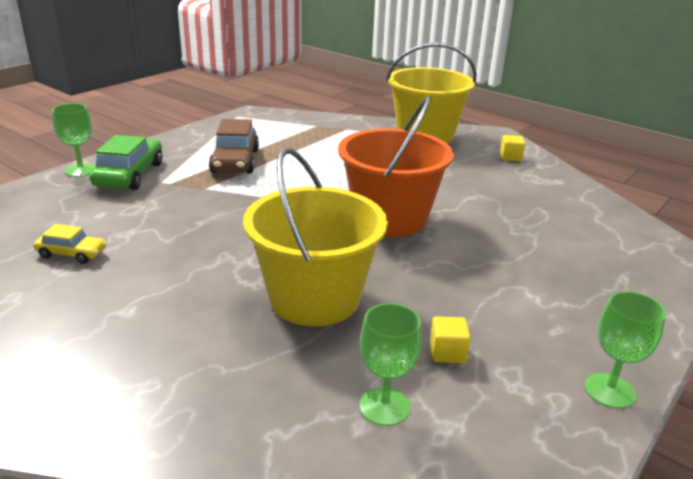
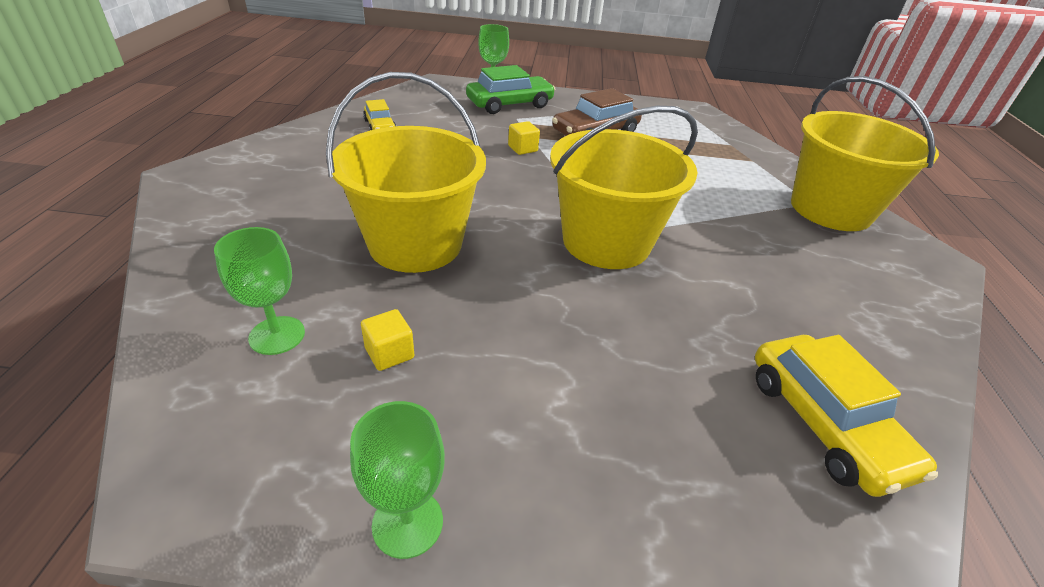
camera: 55 degrees right, 10 degrees up
orange bucket [338,96,454,237] -> yellow bucket [550,106,698,269]
yellow cube [500,135,526,161] -> yellow cube moved to [508,121,540,155]
none -> yellow car [755,335,938,497]

